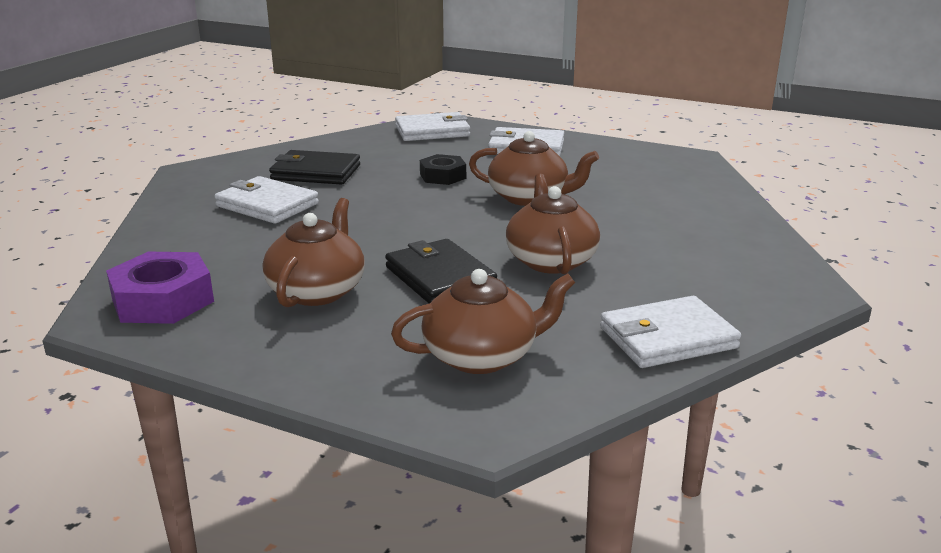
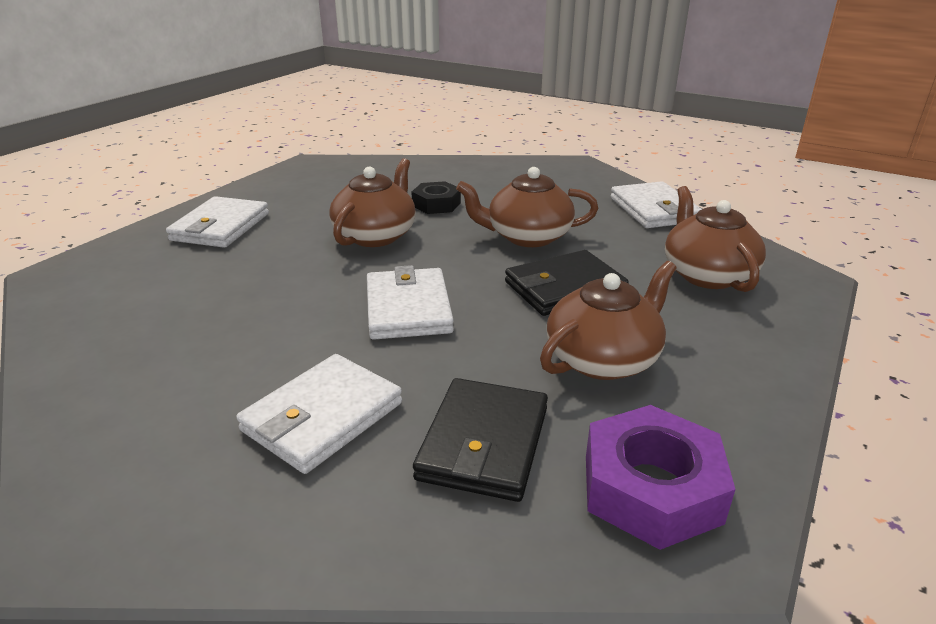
camera: 85 degrees left, 5 degrees up
brown teapot [263,198,365,307] -> brown teapot turned 120 degrees clockwise [540,261,677,380]
black wallet [269,150,360,185] -> black wallet moved to [413,378,548,502]
white wallet [395,112,470,141] -> white wallet moved to [367,265,454,340]
black nut [420,154,466,185] -> black nut moved to [411,181,461,214]

